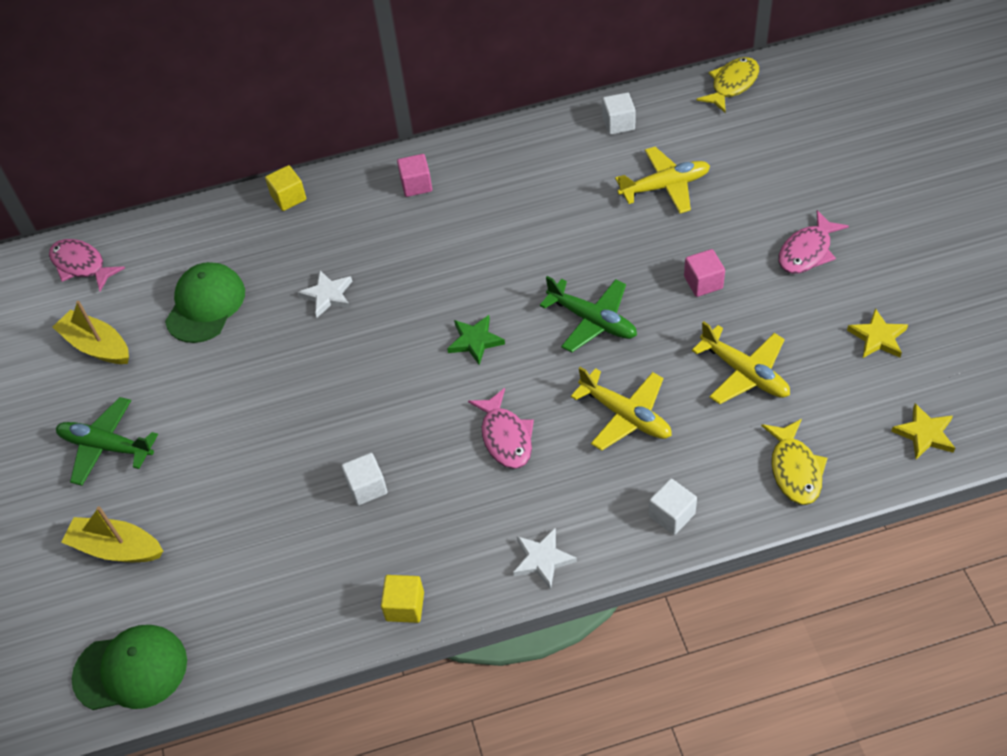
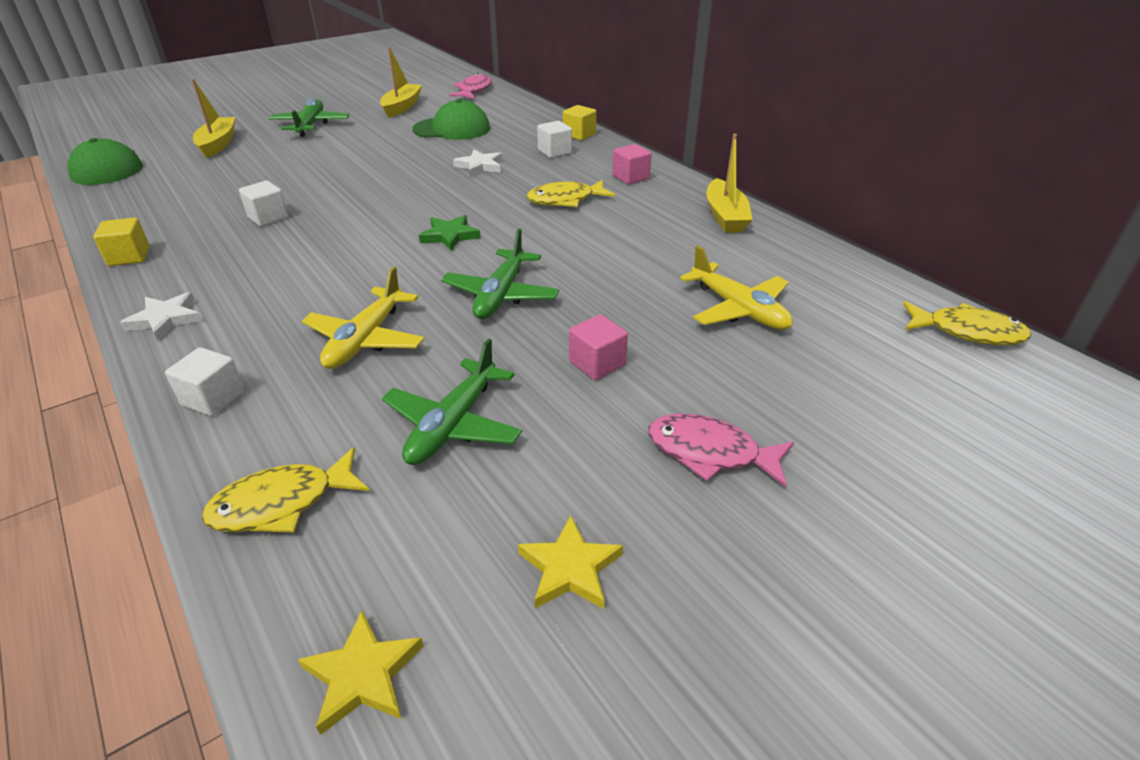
camera: 65 degrees right, 15 degrees down
pink fish [468,388,534,469] -> none
white cube [602,93,636,135] -> white cube moved to [537,121,572,158]
yellow plane [692,321,790,404] -> green plane [382,338,522,465]
none -> yellow fish [527,180,615,207]
none -> yellow boat [706,134,753,233]

